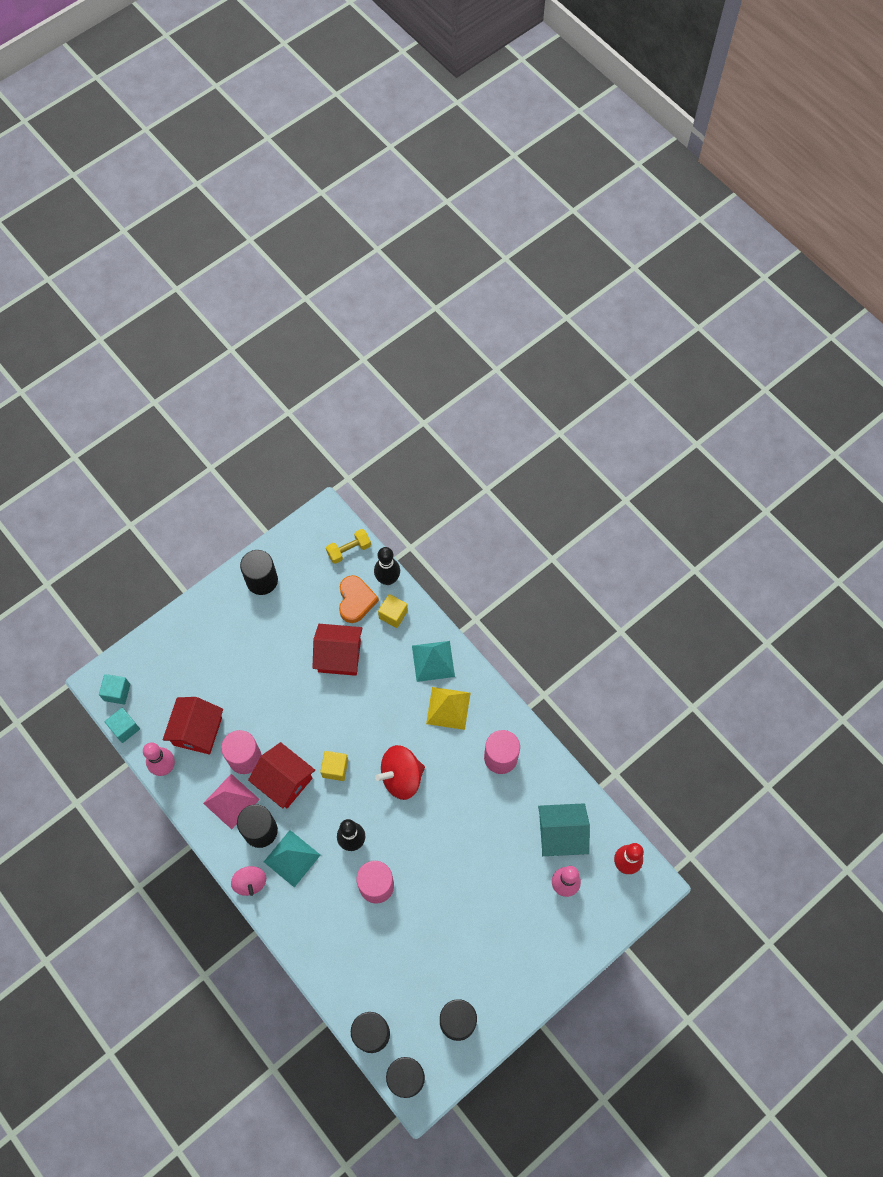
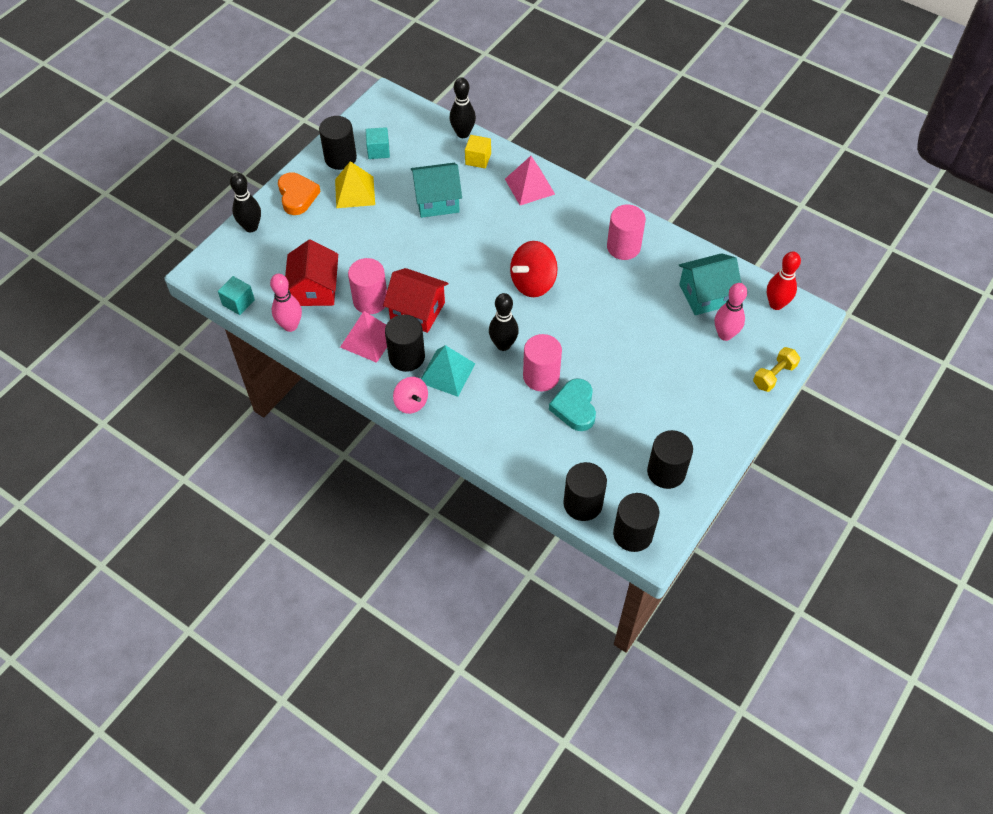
camera: 15 degrees left, 10 degrees down
turquoise cube [99,674,130,704] -> turquoise cube moved to [366,127,390,159]
red house [312,624,363,676] -> turquoise house [411,163,462,218]
yellow cube [320,751,348,781] -> none
yellow dumbbell [326,529,371,564] -> yellow dumbbell moved to [753,347,800,392]
orange heart [339,575,379,623] -> orange heart moved to [278,172,321,215]
turquoise pyramid [412,641,455,682] -> pink pyramid [505,156,555,205]
yellow pyramid [426,687,470,730] -> yellow pyramid moved to [335,161,375,208]
none -> black bowling pin [230,173,261,232]
none -> turquoise heart [549,378,596,431]

